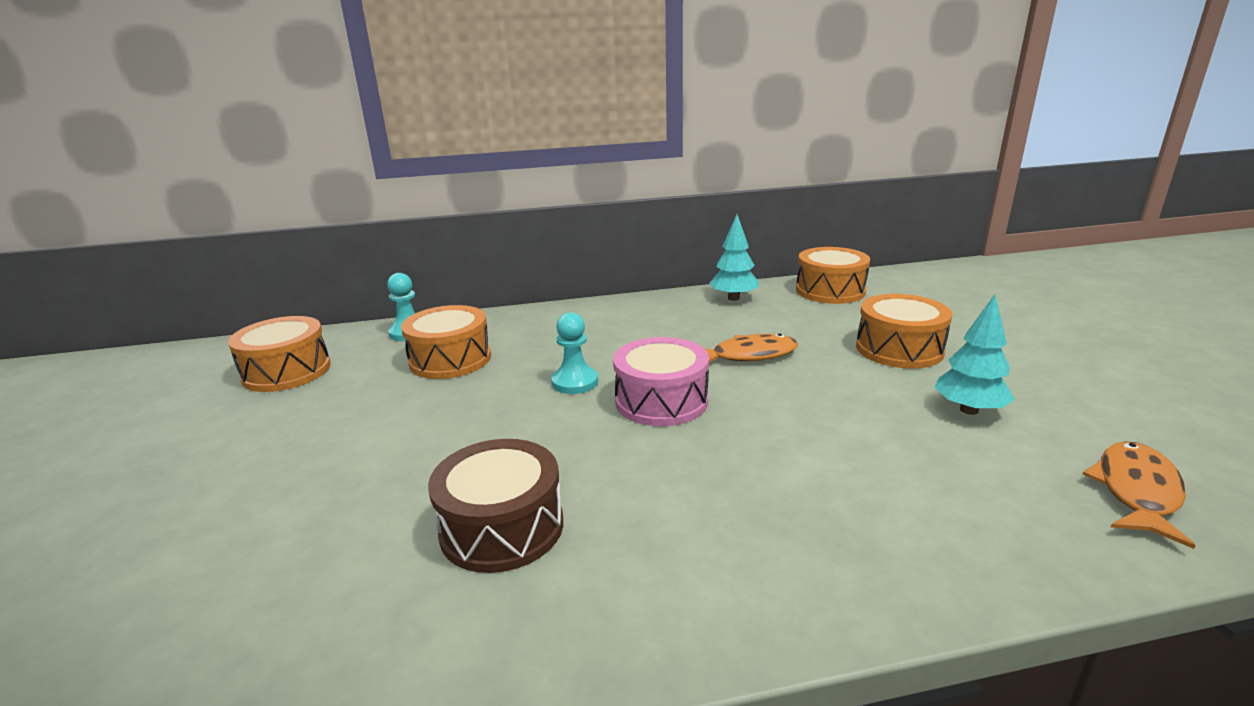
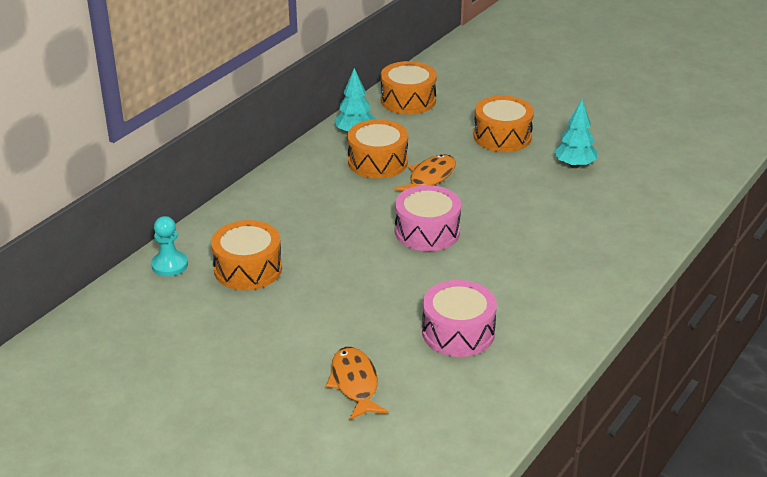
camera: 45 degrees left, 10 degrees up
orange drum [228,316,331,392] -> orange drum moved to [347,119,408,179]
brown drum [428,439,563,573] -> pink drum [422,280,497,357]
turquoise pawn [551,312,598,394] -> none
orange fish [1083,441,1196,549] -> orange fish moved to [326,347,388,420]

